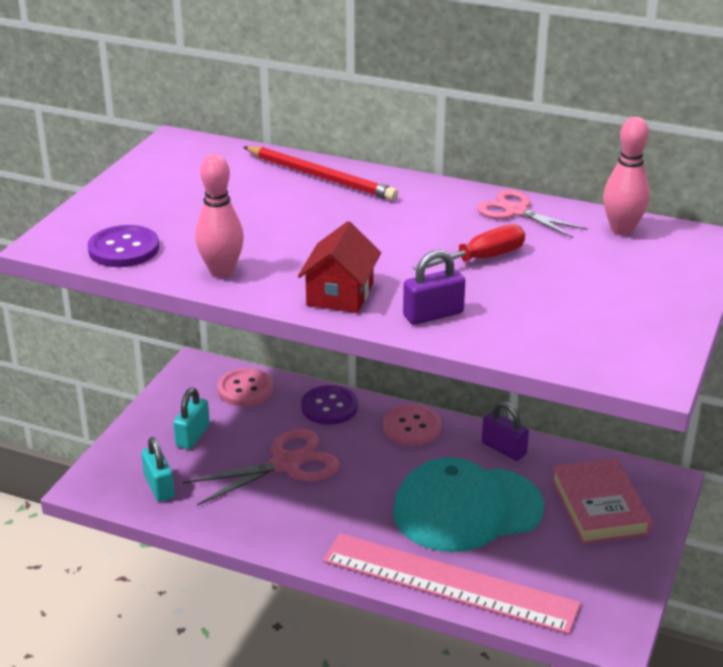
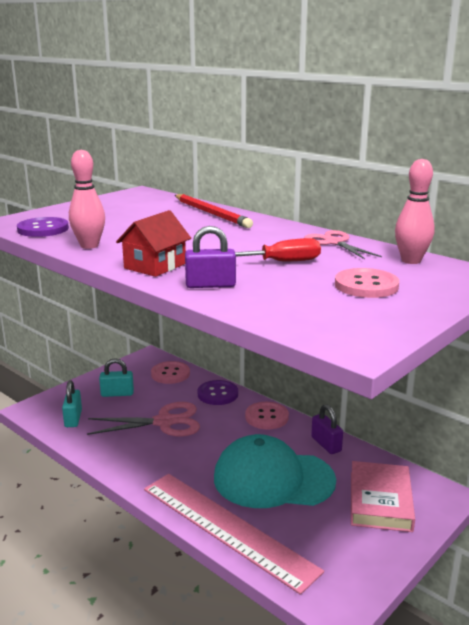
camera: 20 degrees right, 10 degrees down
turquoise padlock [173,388,210,449] -> turquoise padlock turned 45 degrees clockwise [99,358,134,397]
none -> pink button [335,268,399,298]

